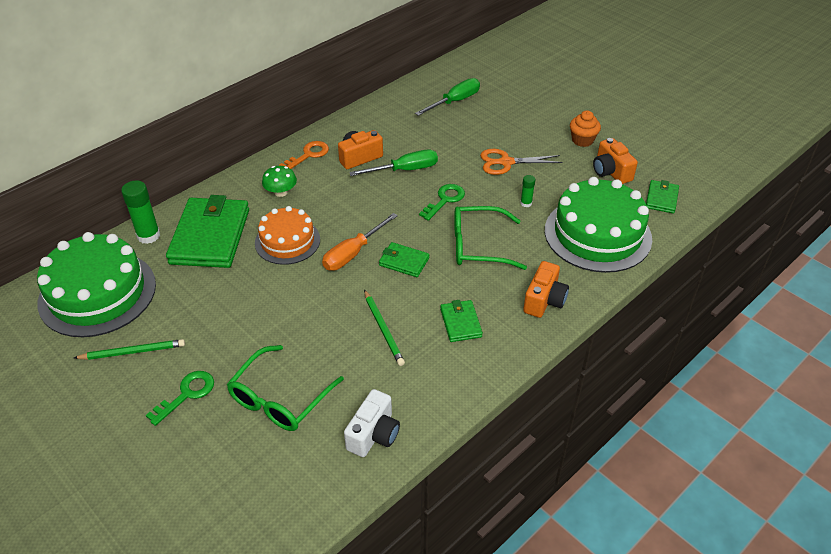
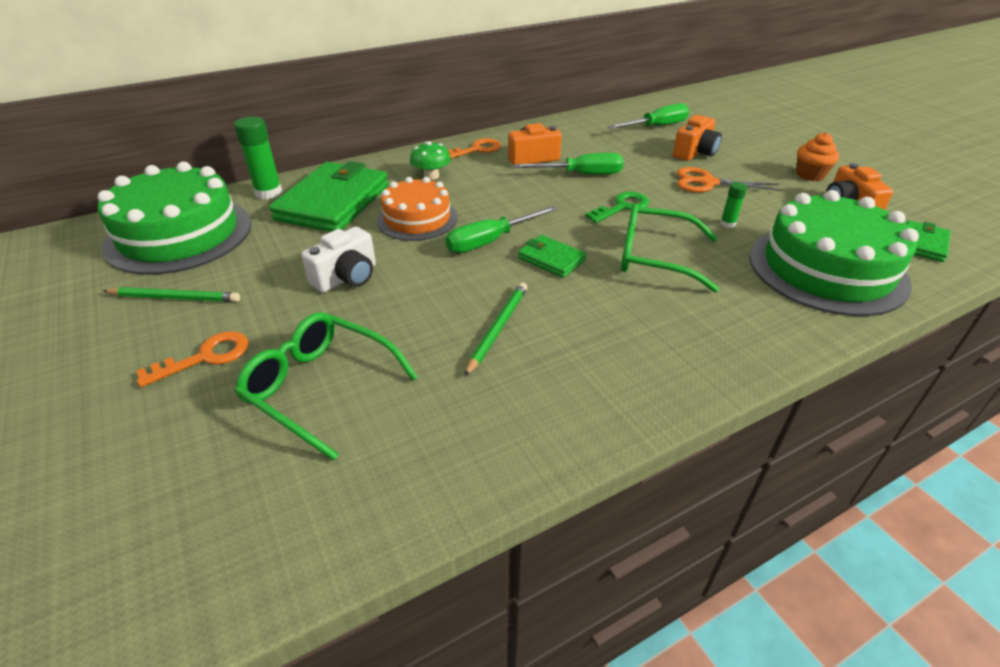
camera: 15 degrees right, 5 degrees down
green key [146,371,214,426] -> orange key [136,331,249,387]
green glasses [227,345,344,431] -> green glasses turned 75 degrees clockwise [235,312,418,461]
orange screwdriver [322,213,398,271] -> green screwdriver [445,206,557,253]
white camera [344,389,400,457] -> white camera moved to [301,227,376,293]
green pencil [364,289,405,366] -> green pencil turned 150 degrees counterclockwise [465,282,528,376]
green wallet [440,300,483,342] -> none
orange camera [523,261,569,318] -> orange camera moved to [673,115,722,161]

